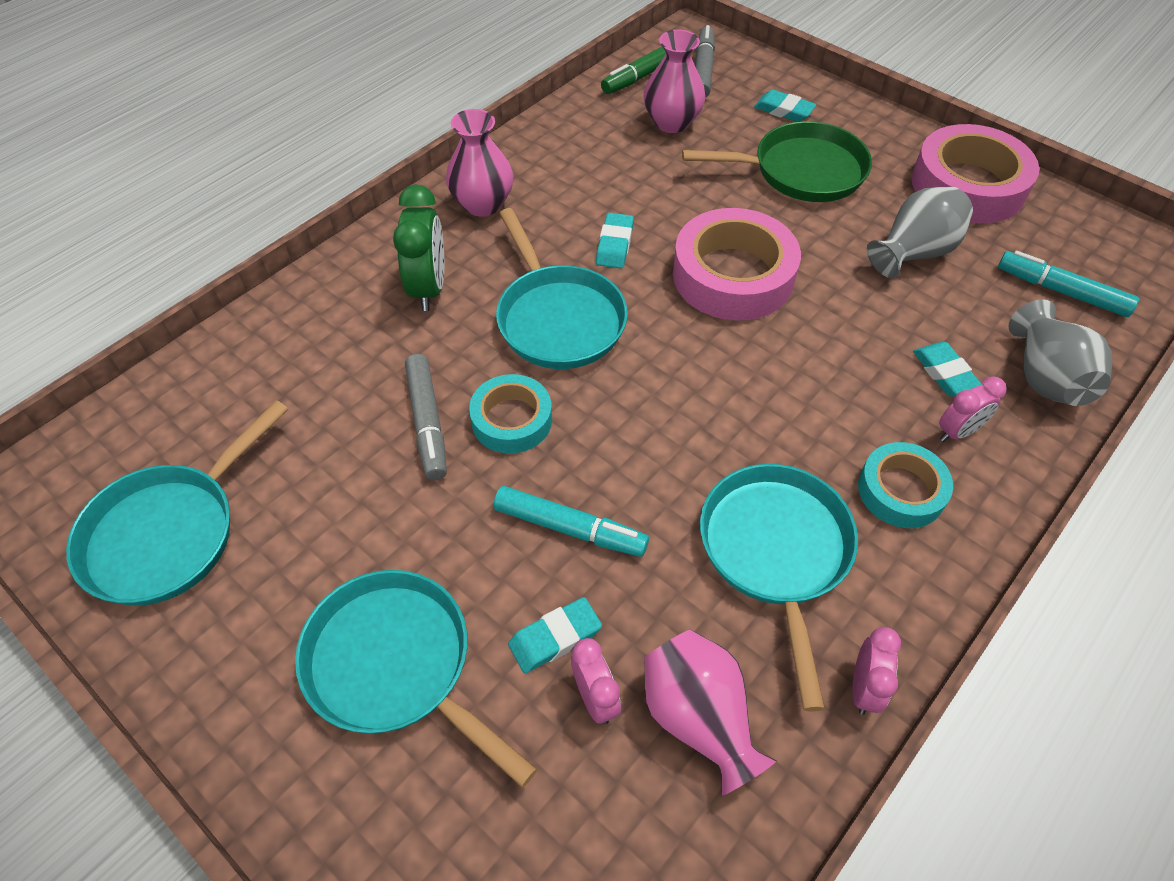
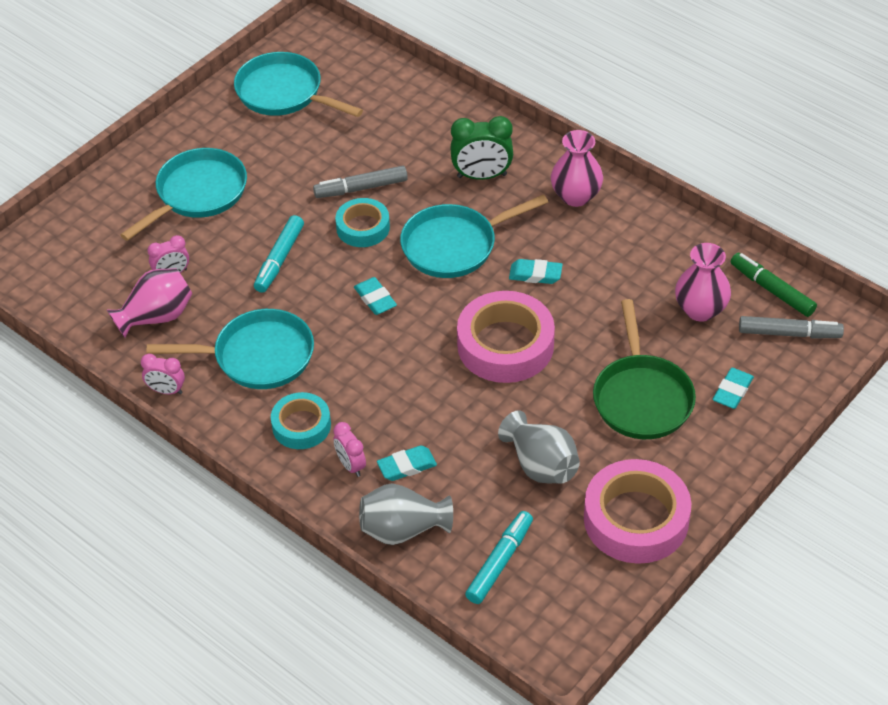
camera: 90 degrees right, 5 degrees down
turquoise eraser [508,597,602,674] -> turquoise eraser moved to [354,277,397,315]

